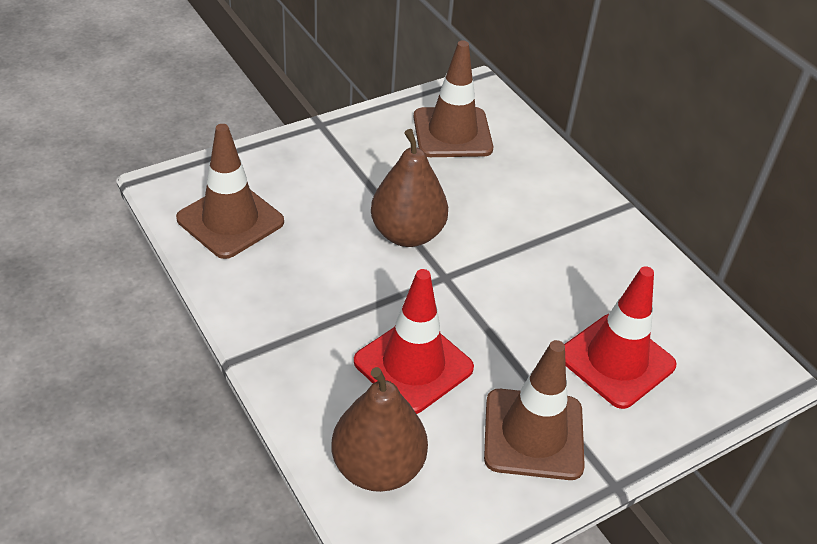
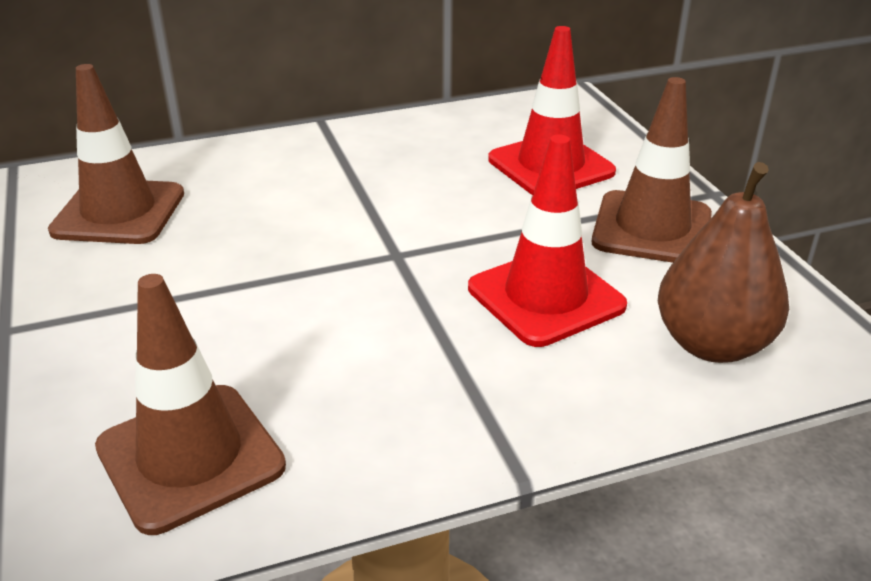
camera: 75 degrees left, 10 degrees down
brown pear [371,129,448,247] -> none

